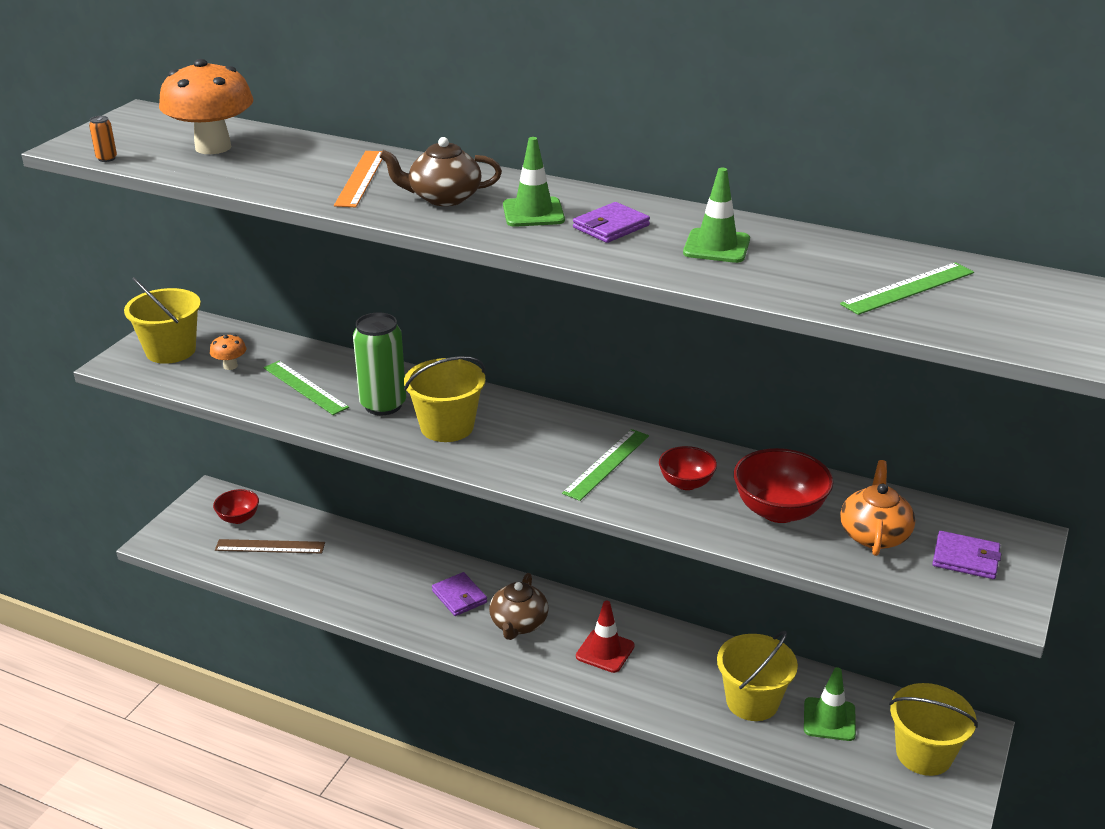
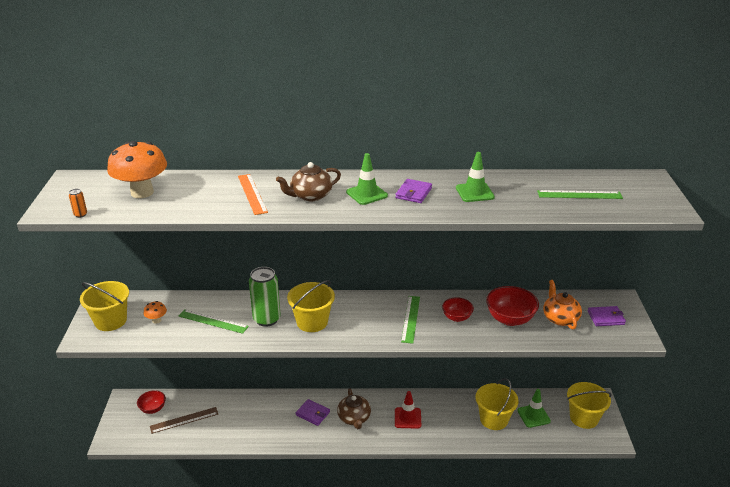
camera: 25 degrees left, 0 degrees up
green ruler [840,262,974,315] -> green ruler turned 60 degrees clockwise [537,190,623,199]

